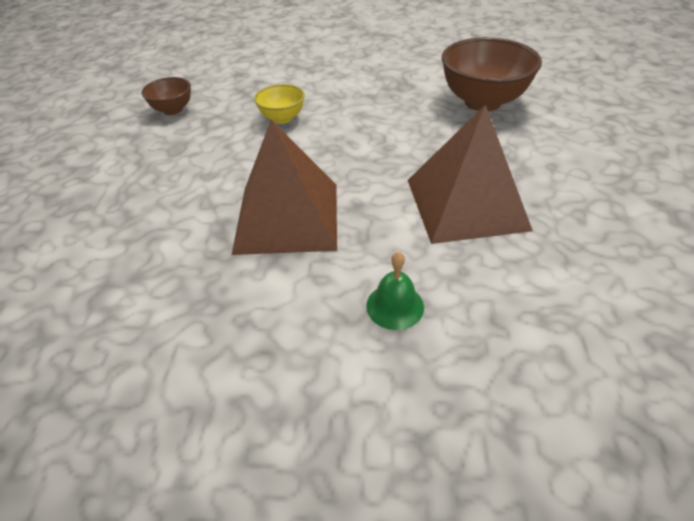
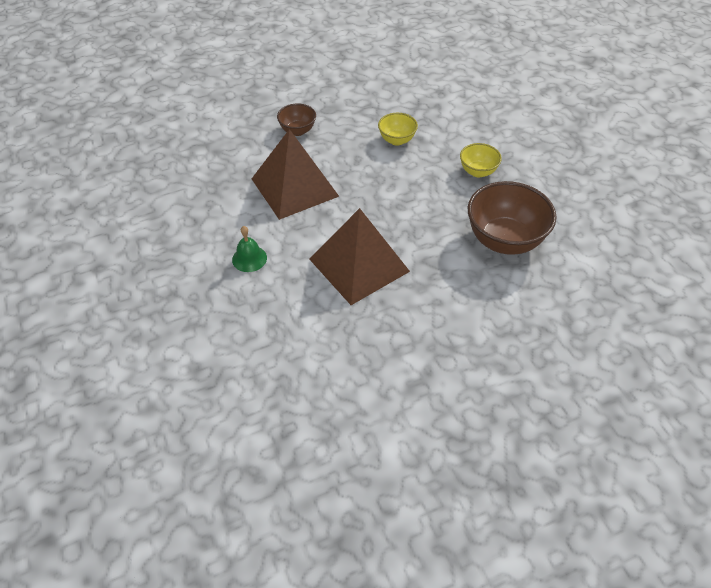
camera: 60 degrees right, 5 degrees up
brown bowl [141,77,191,115] -> brown bowl moved to [277,103,316,136]
none -> yellow bowl [460,143,502,178]

